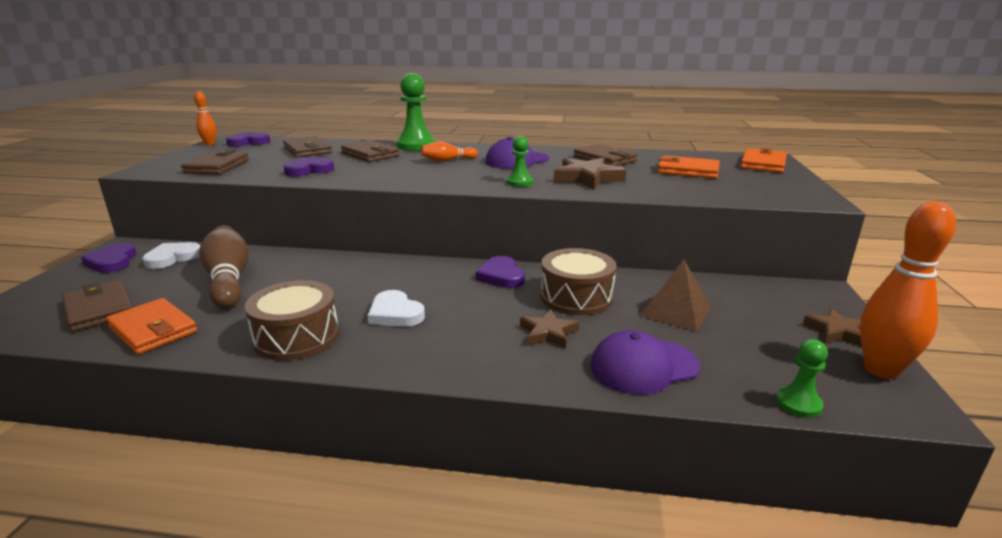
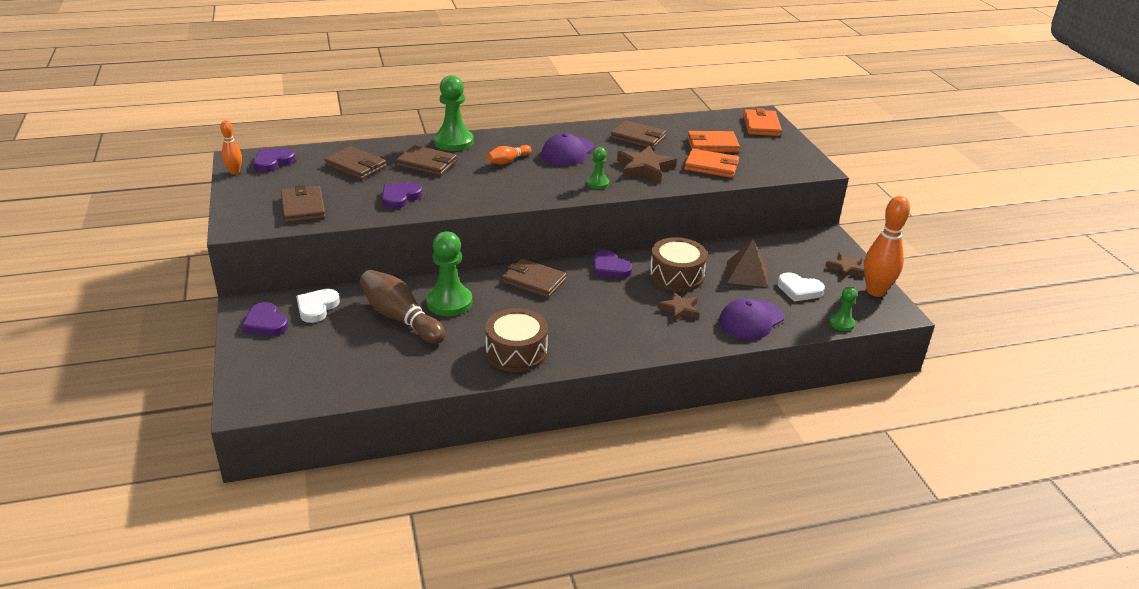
camera: 25 degrees left, 10 degrees up
brown wallet [62,280,133,332] -> brown wallet moved to [502,258,567,298]
orange wallet [106,298,197,354] -> orange wallet moved to [684,149,739,178]
white heart [368,290,425,327] -> white heart moved to [778,272,825,302]
none -> green pawn [426,231,472,316]

